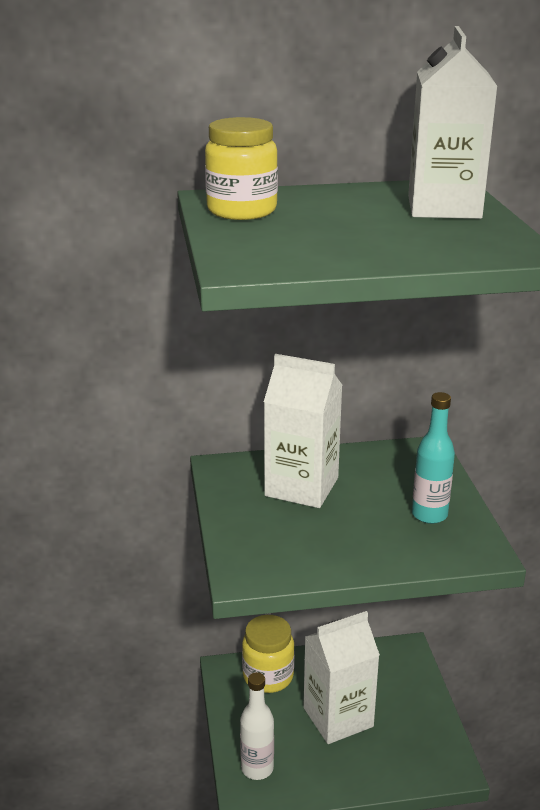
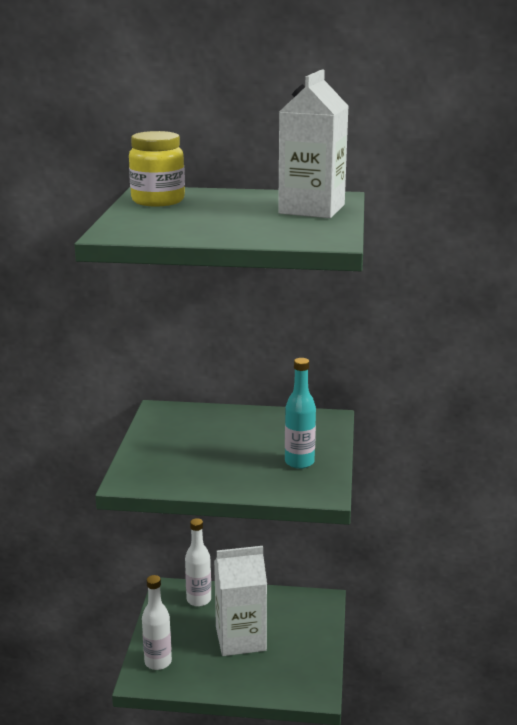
camera: 15 degrees right, 5 degrees down
yellow jar [242,615,294,693] -> white bottle [185,518,211,607]
white carton [264,354,343,508] -> none

